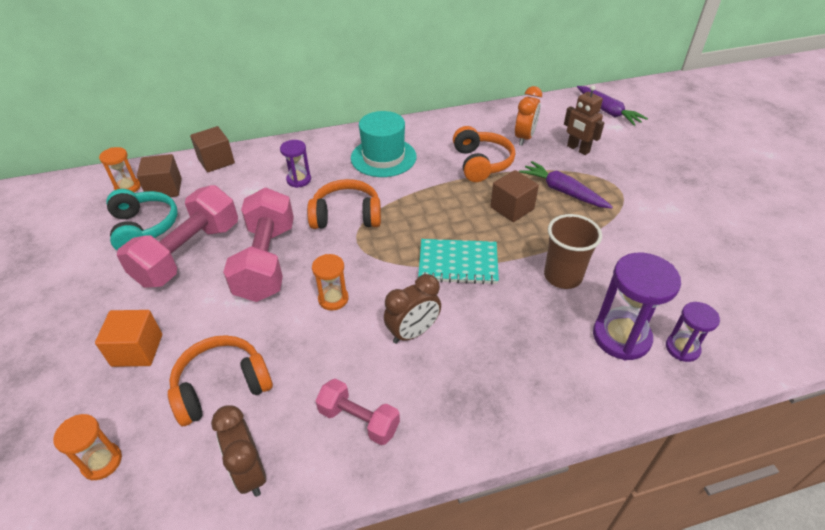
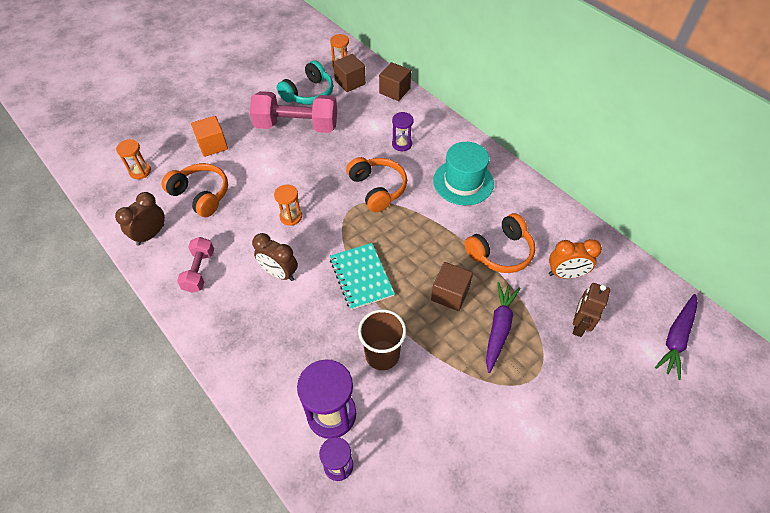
camera: 65 degrees right, 10 degrees up
pink dumbbell [223,188,294,302] -> none

